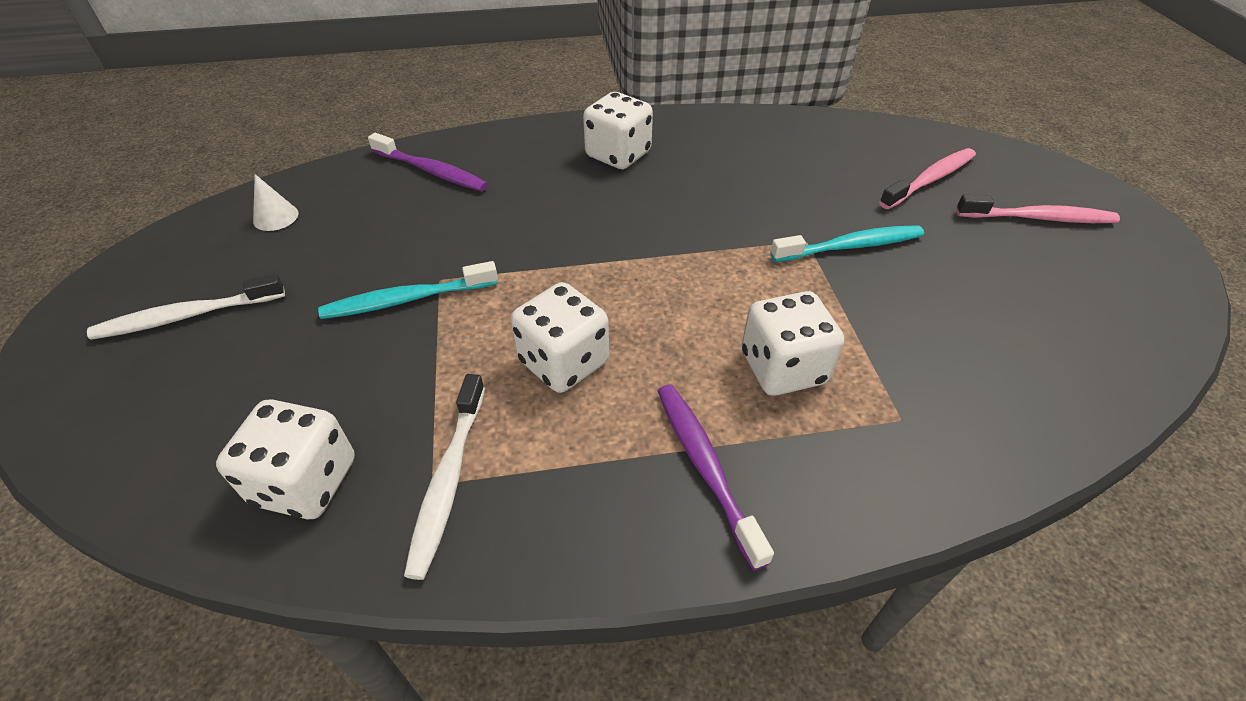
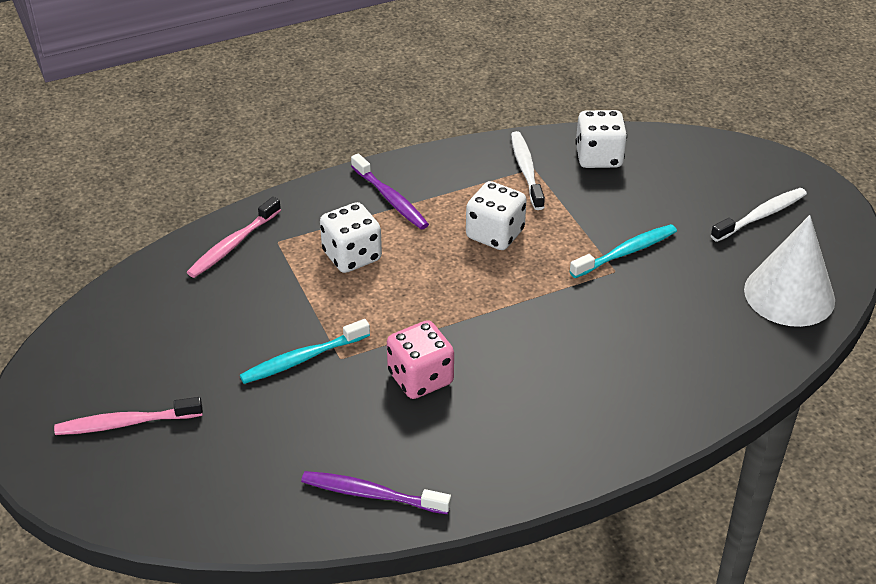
camera: 165 degrees right, 5 degrees down
white cone [253,174,299,231] -> white cone [744,215,835,327], size x2.42
purple toothbrush [368,133,488,191] -> purple toothbrush moved to [301,471,451,514]
white dice [583,92,653,169] -> none
pink toothbrush [879,148,976,209] -> pink toothbrush moved to [187,197,281,278]
none -> pink dice [387,320,454,399]

